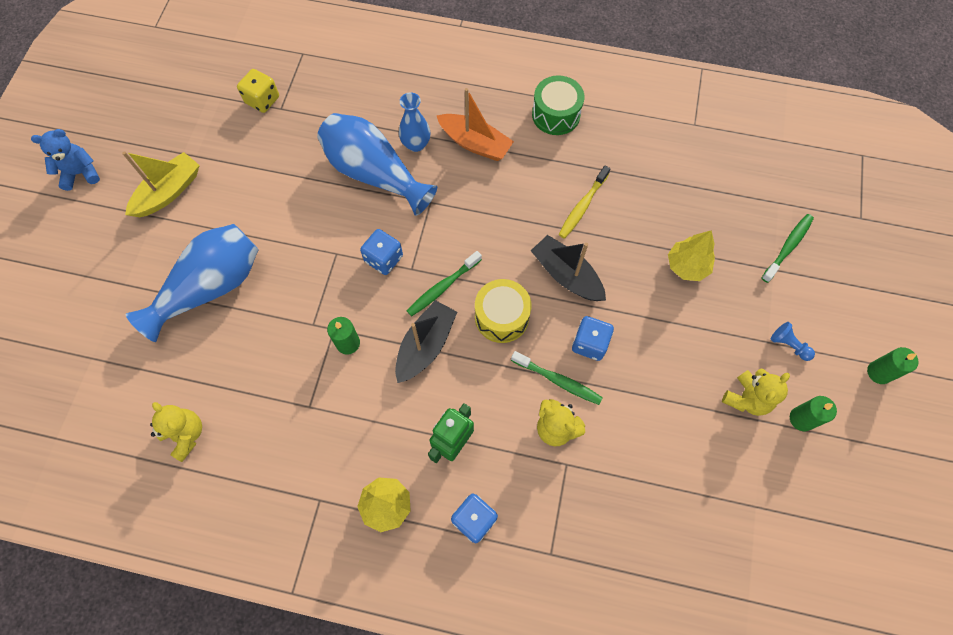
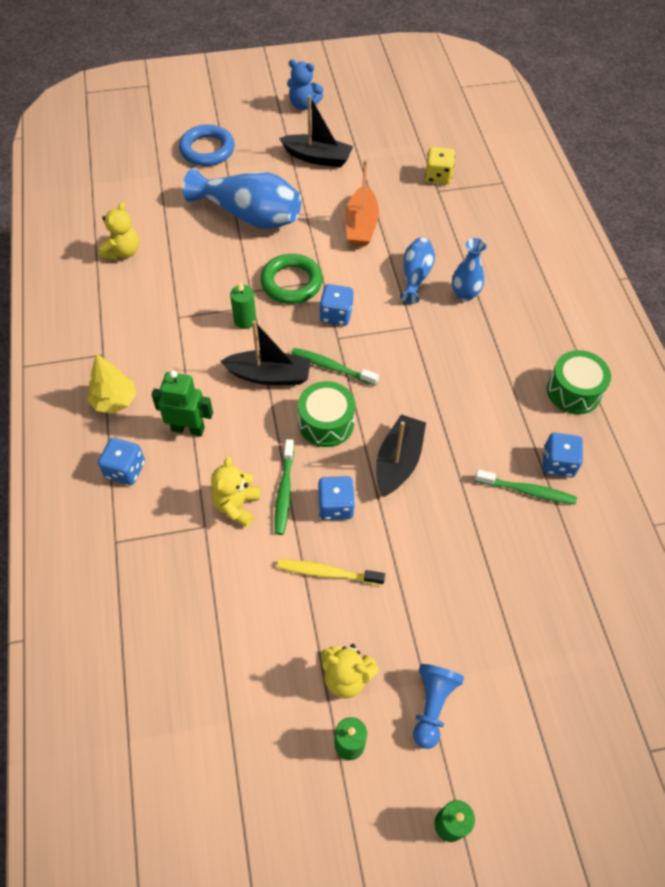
camera: 65 degrees right, 10 degrees down
blue teddy bear [31,129,100,191] -> blue teddy bear turned 150 degrees clockwise [287,60,323,110]
yellow boat [122,151,200,217] -> black boat [279,95,353,167]
blue vase [317,113,437,216] -> blue vase [400,238,435,304], size x0.56
orange boat [437,88,514,161] -> orange boat moved to [345,160,379,246]
yellow drum [475,279,531,343] -> green drum [298,381,355,447]
yellow toothbrush [558,166,610,239] -> yellow toothbrush moved to [277,559,385,585]
yellow tree [668,230,715,281] -> none
green toothbrush [761,214,814,283] -> green toothbrush moved to [475,470,577,505]
blue pawn [771,322,815,361] -> blue pawn [413,664,464,749], size x1.50
none -> blue ring [179,125,234,166]
none -> green ring [260,254,323,304]
none -> blue dice [543,433,583,478]

